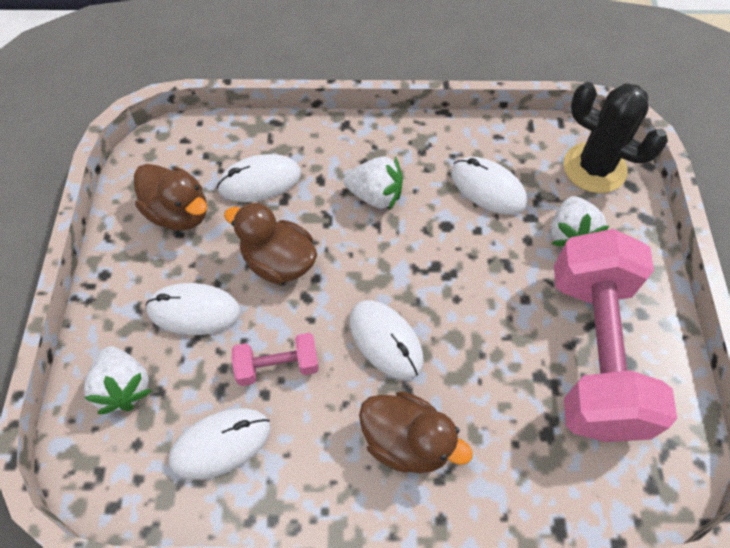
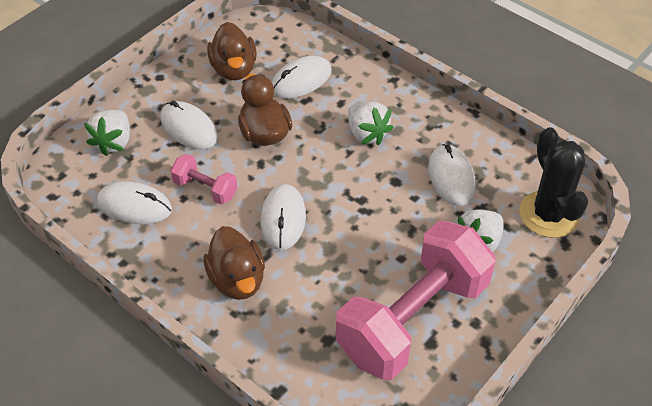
camera: 40 degrees right, 10 degrees down
white mouse [217,154,301,202] -> white mouse turned 60 degrees counterclockwise [272,56,332,98]

